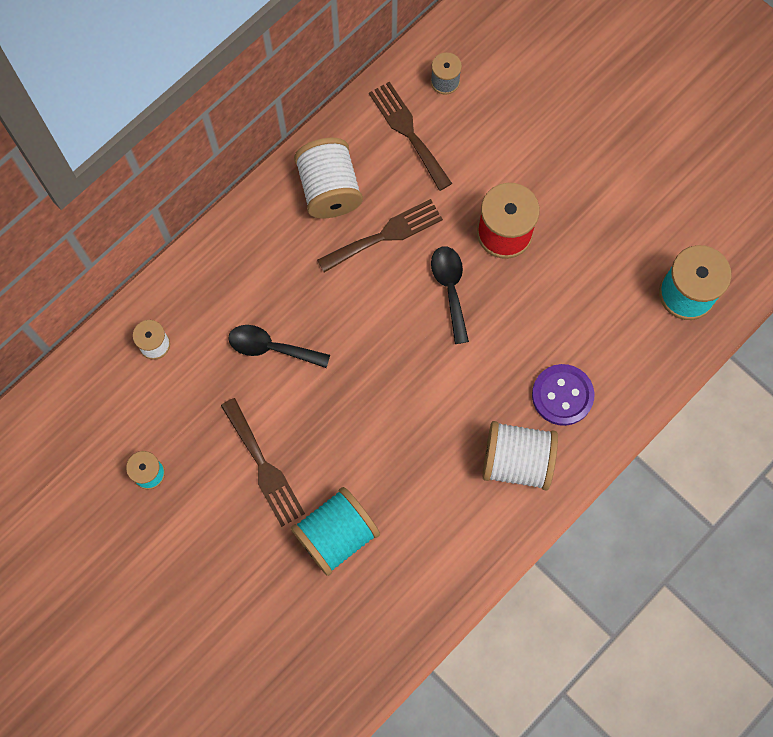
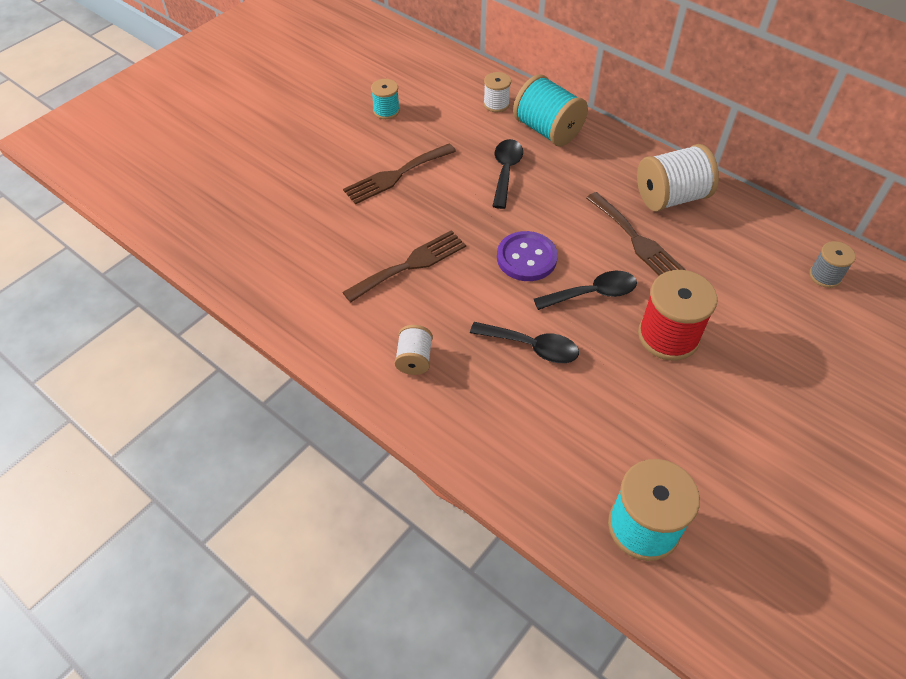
camera: 85 degrees right, 20 degrees down
turquoise spool [291,487,380,576] -> turquoise spool moved to [513,74,588,146]
brown fork [369,81,452,191] -> brown fork moved to [342,230,466,303]
white spool [483,421,558,491] -> white spool [395,325,433,375], size x0.54
purple button [532,364,594,426] -> purple button moved to [497,231,558,281]
none -> black spoon [470,322,579,363]

